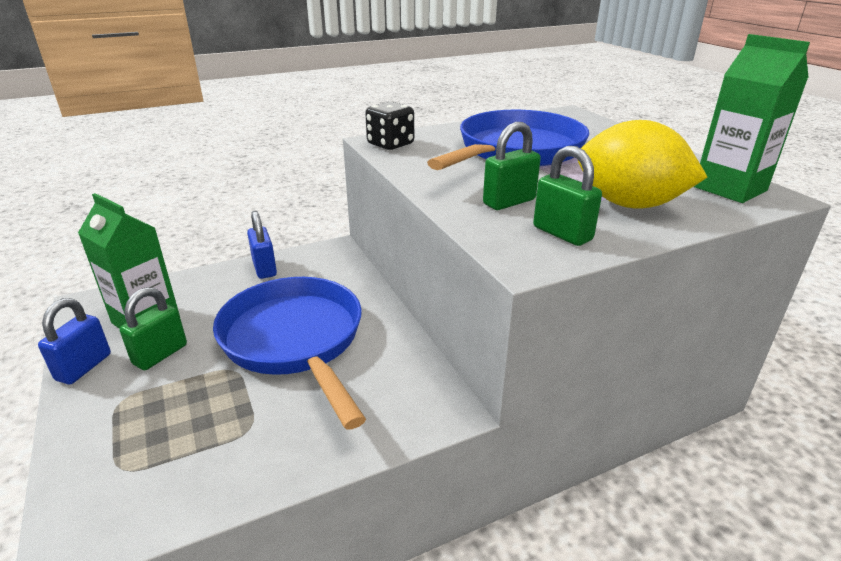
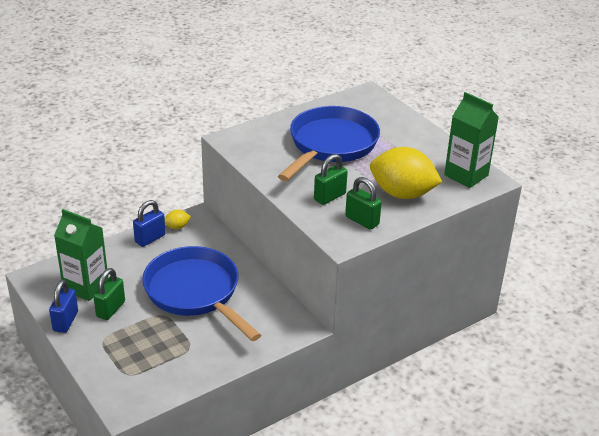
camera: 10 degrees left, 5 degrees up
blue padlock [247,211,277,279] -> blue padlock turned 75 degrees clockwise [133,200,166,247]
black dice [365,102,414,150] -> none
none -> yellow lemon [165,210,191,229]

